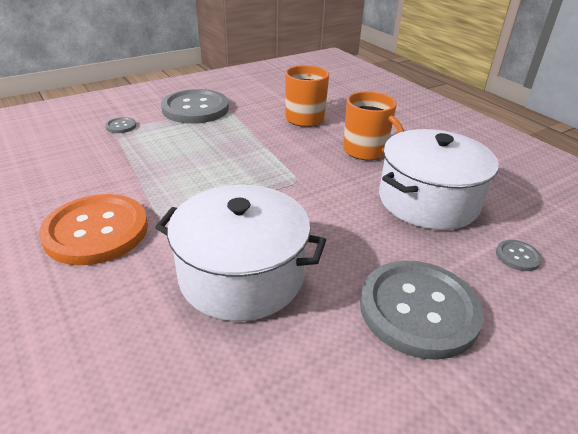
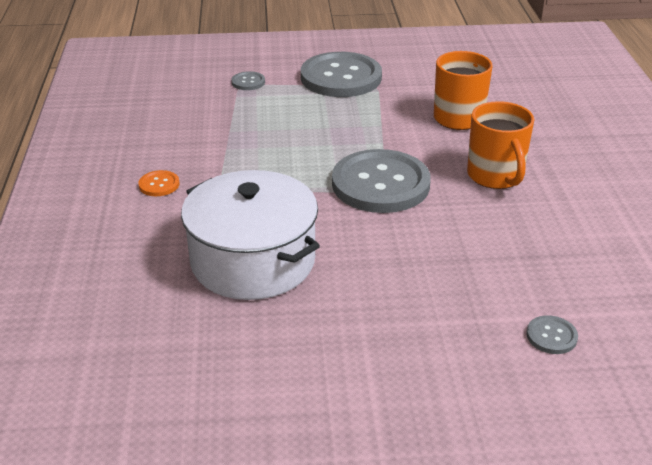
camera: 30 degrees right, 0 degrees up
orange button [39,194,148,265] -> orange button [138,170,179,196], size x0.41
grey button [360,261,484,360] -> grey button moved to [332,149,431,213]
white pot [379,129,499,230] -> none

